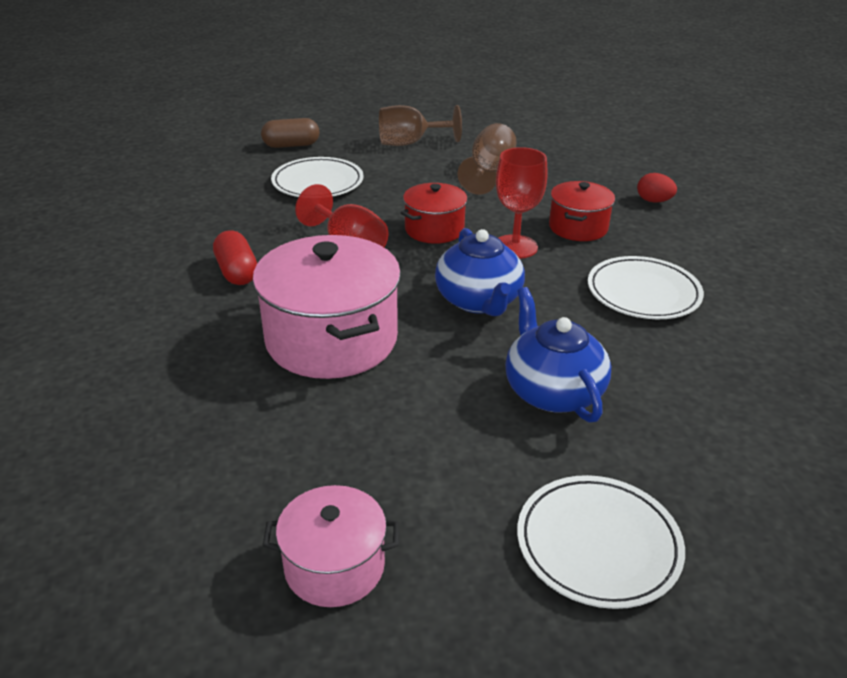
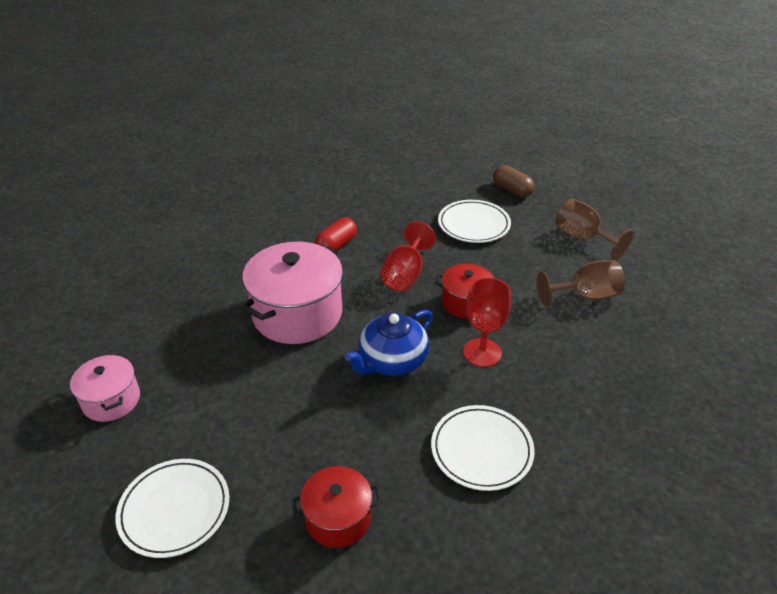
camera: 60 degrees right, 5 degrees up
blue teapot [505,287,611,423] -> none
red pot [549,181,615,241] -> red pot moved to [292,466,381,548]
red egg [637,173,677,202] -> none

